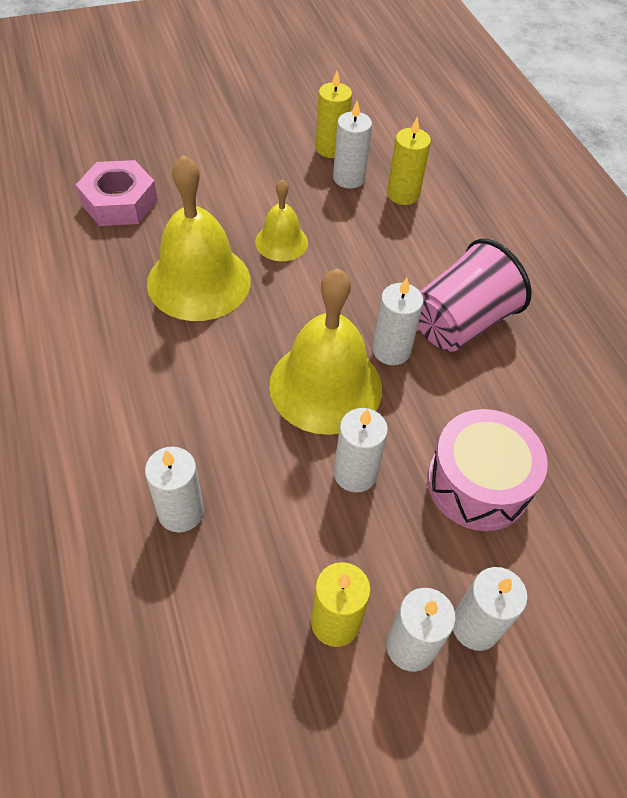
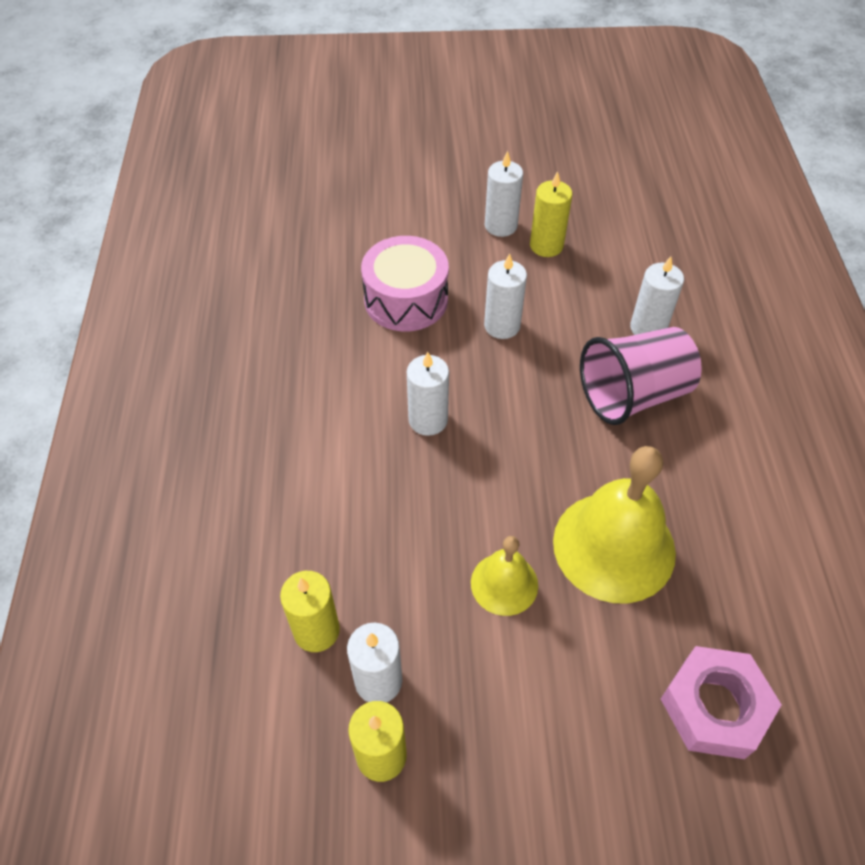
camera: 160 degrees left, 0 degrees up
yellow bell [269,268,382,435] -> none
pink cup [418,239,532,352] -> pink cup moved to [580,327,702,425]
white candle [453,567,528,651] -> none

